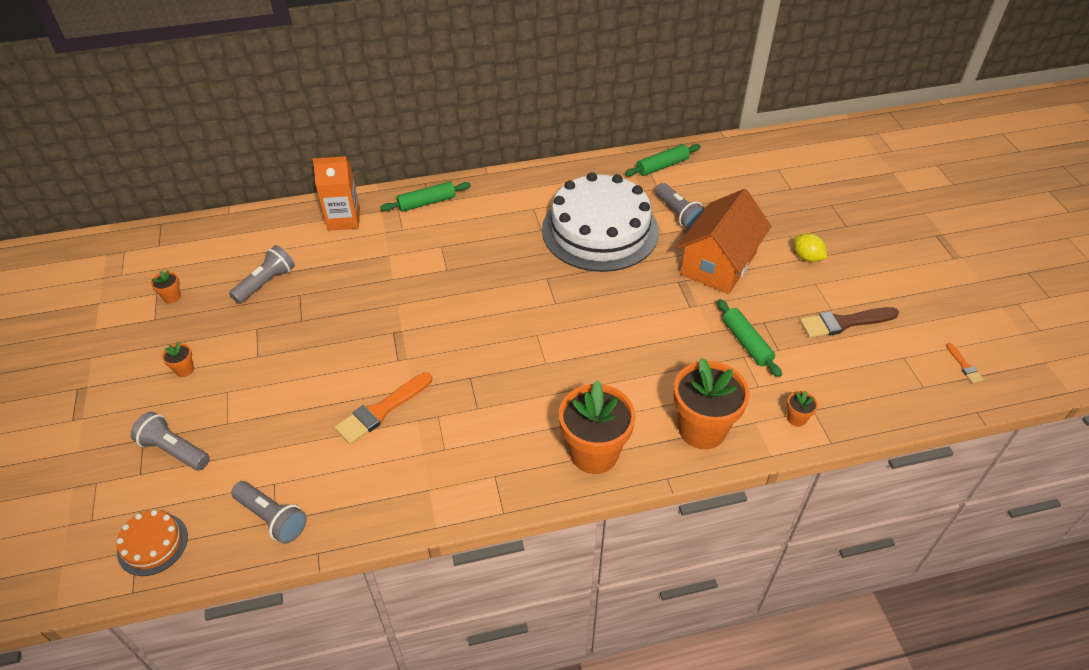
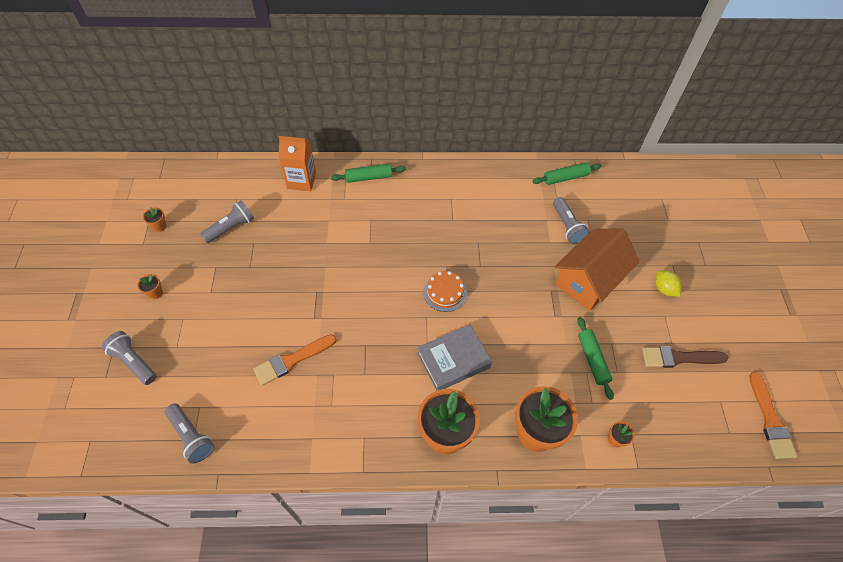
camera: 10 degrees right, 10 degrees up
orange cake [117,510,188,576] -> orange cake moved to [423,271,467,312]
white cake [542,172,659,272] -> none
orange brush [946,343,983,383] -> orange brush [749,372,797,459], size x2.05
none -> grey book [417,324,492,391]

